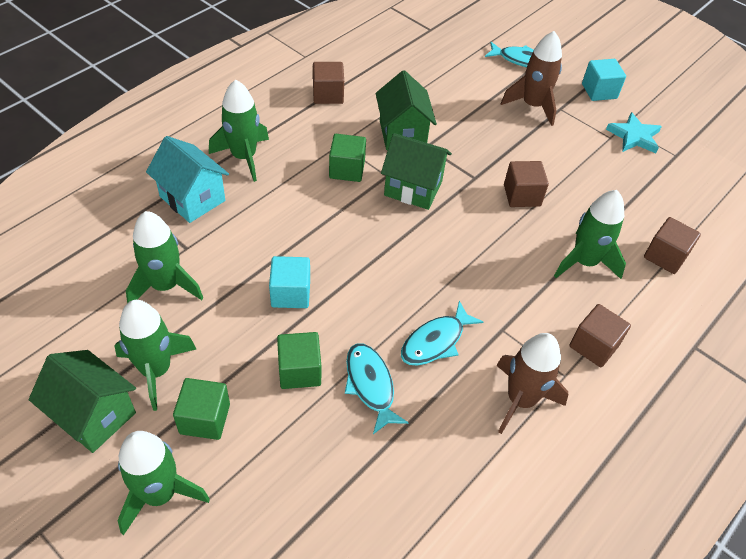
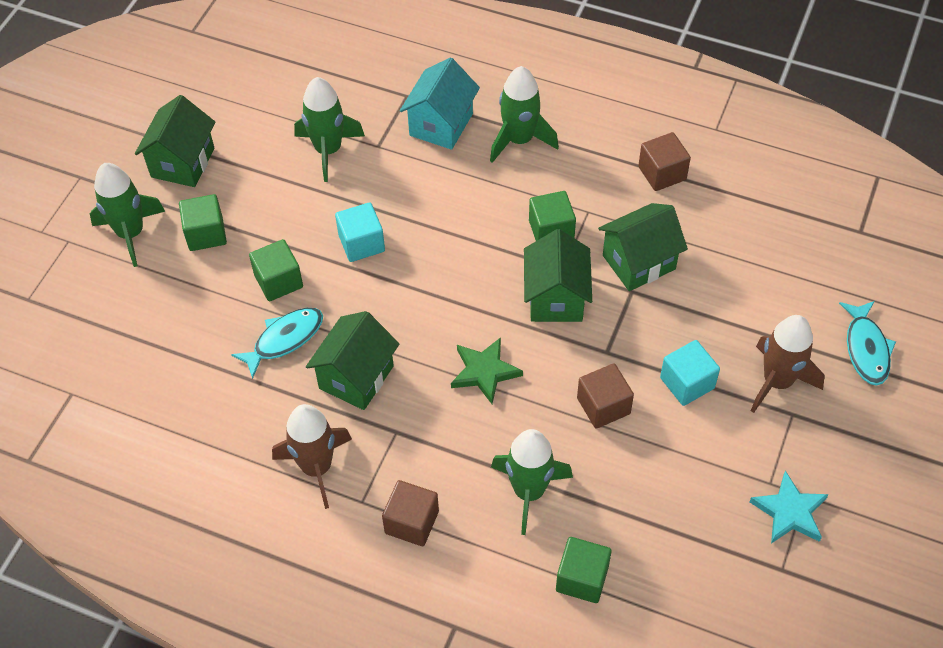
camera: 75 degrees right, 5 degrees up
green rocket [114,300,196,411] -> none
turquoise fish [401,301,483,366] -> green house [306,311,399,410]
turquoise cube [582,59,626,101] -> turquoise cube moved to [660,340,720,406]
brown cube [644,217,701,274] -> green cube [556,537,612,603]
none -> green star [451,337,523,404]

